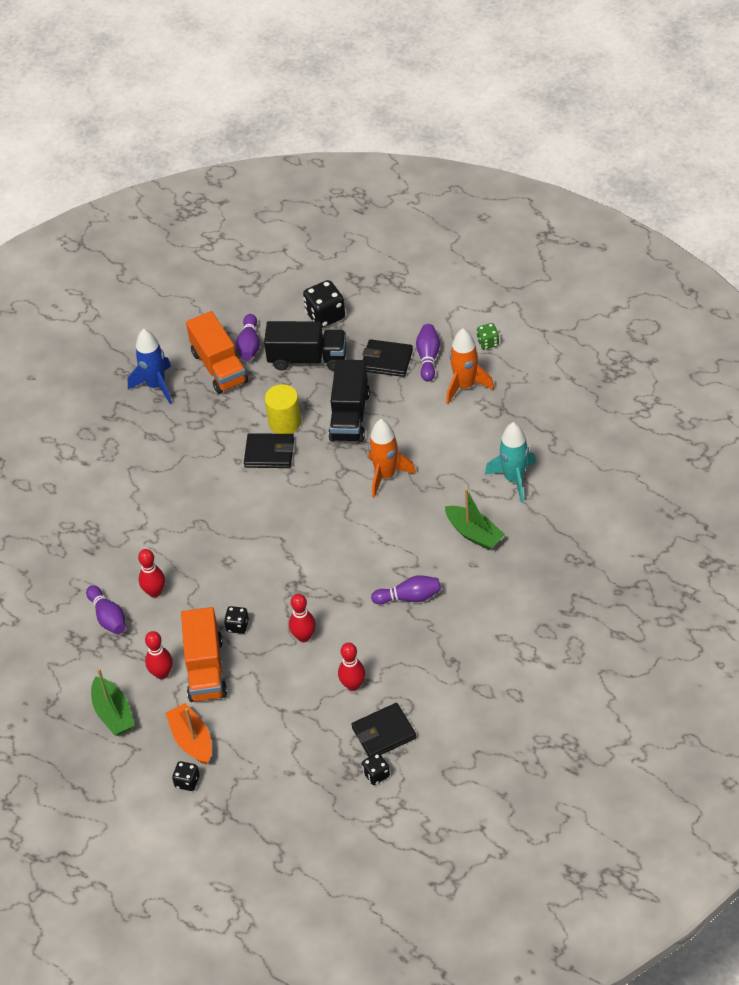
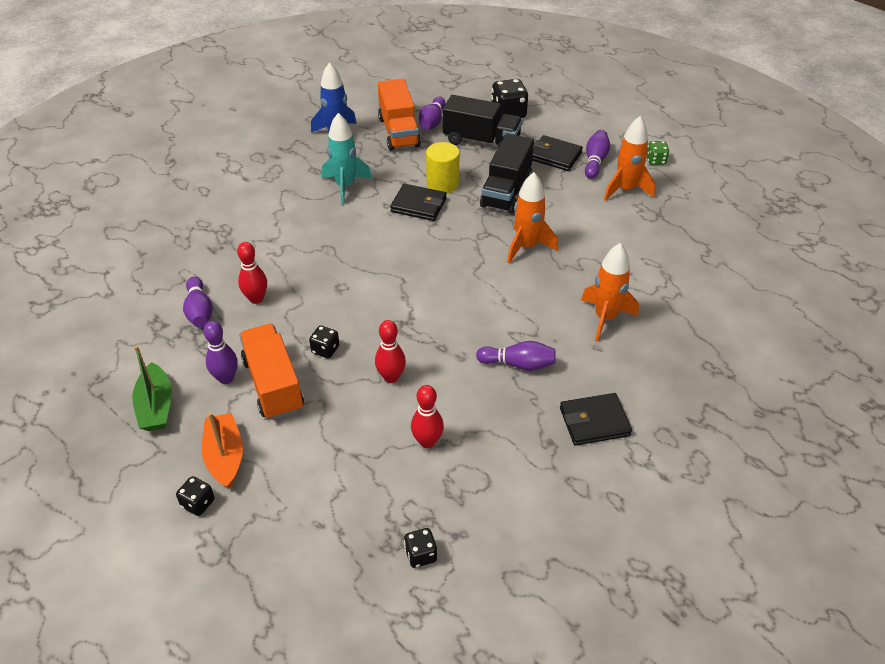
camera: 10 degrees right, 5 degrees down
red bowling pin [145,631,173,679] -> purple bowling pin [203,321,238,384]
orange truck [181,607,227,702] -> orange truck turned 150 degrees clockwise [239,324,304,420]
black wallet [352,703,416,757] -> black wallet moved to [560,393,632,445]
green boat [445,488,505,550] -> orange rocket [581,243,639,342]
turquoise rocket [485,422,536,502] -> turquoise rocket moved to [322,113,372,205]

